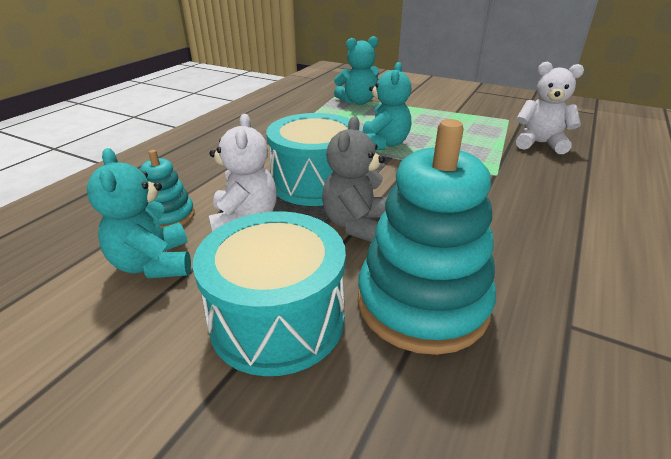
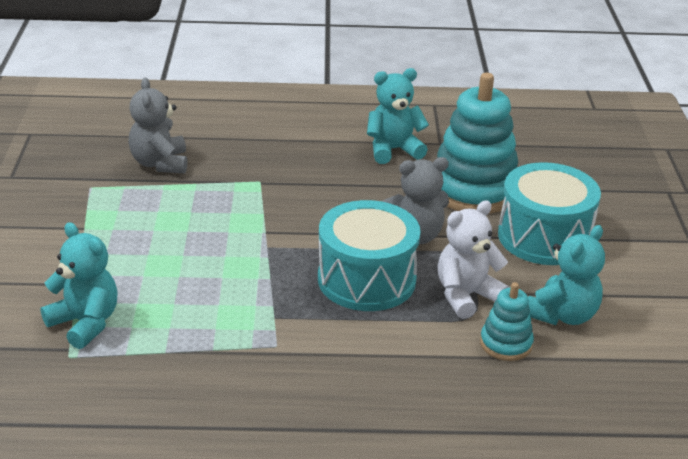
camera: 120 degrees left, 0 degrees up
turquoise teddy bear [363,62,411,150] -> turquoise teddy bear moved to [367,68,429,164]
white teddy bear [516,62,584,154] -> grey teddy bear [129,78,187,174]

